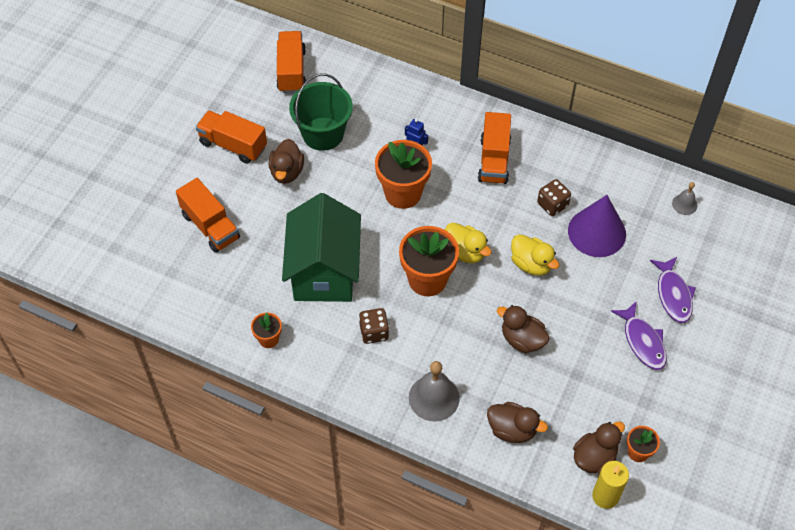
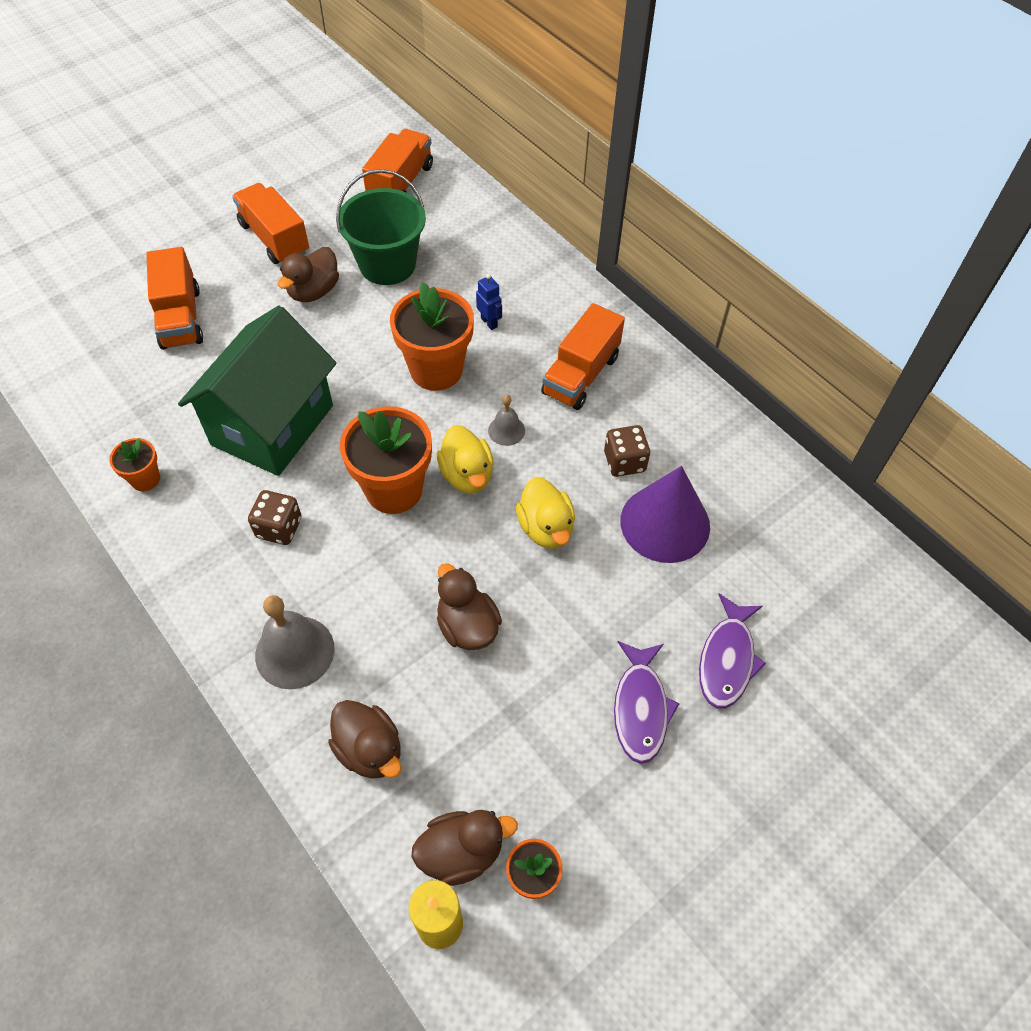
camera: 25 degrees right, 0 degrees up
grey bell [672,182,697,215] -> grey bell moved to [488,395,525,446]

